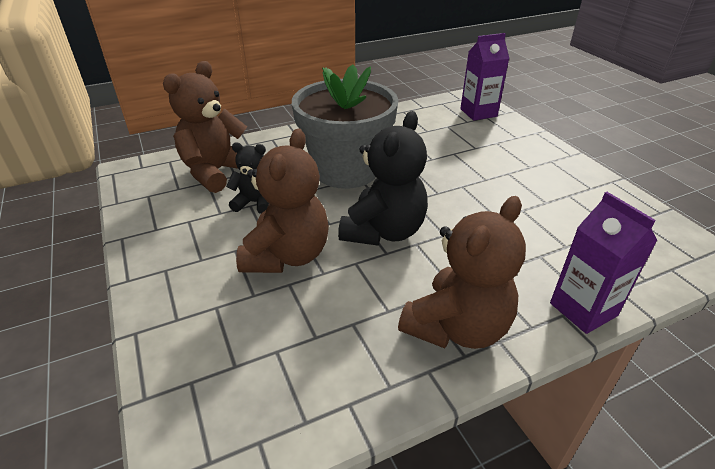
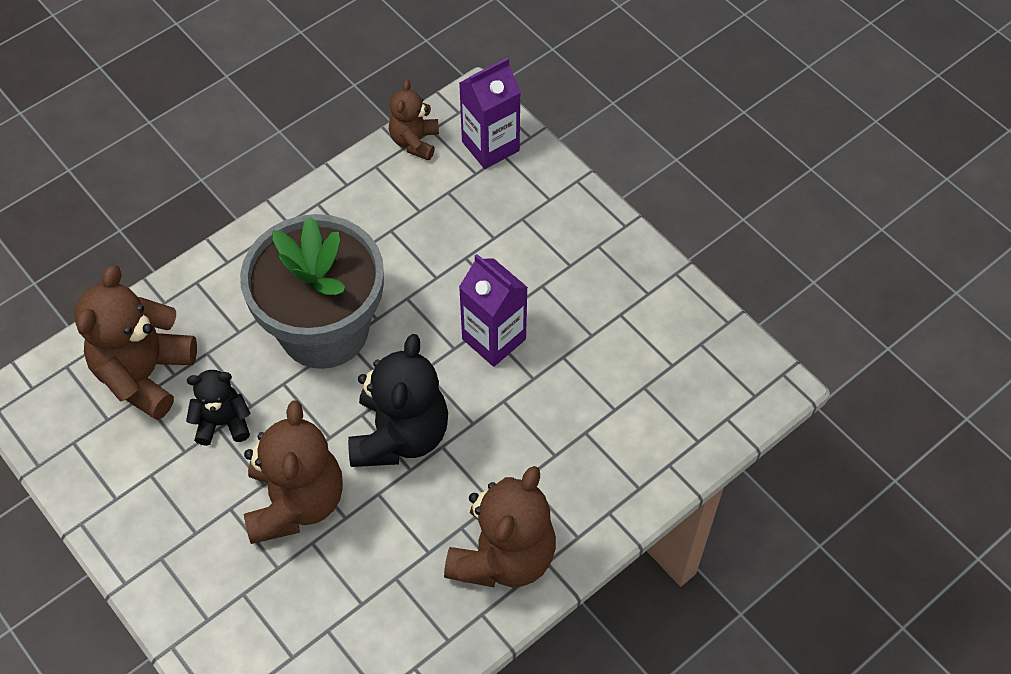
camera: 15 degrees left, 20 degrees up
purple carton [550,192,658,334] -> purple carton moved to [459,254,528,367]
none -> brown teddy bear [389,80,439,161]

